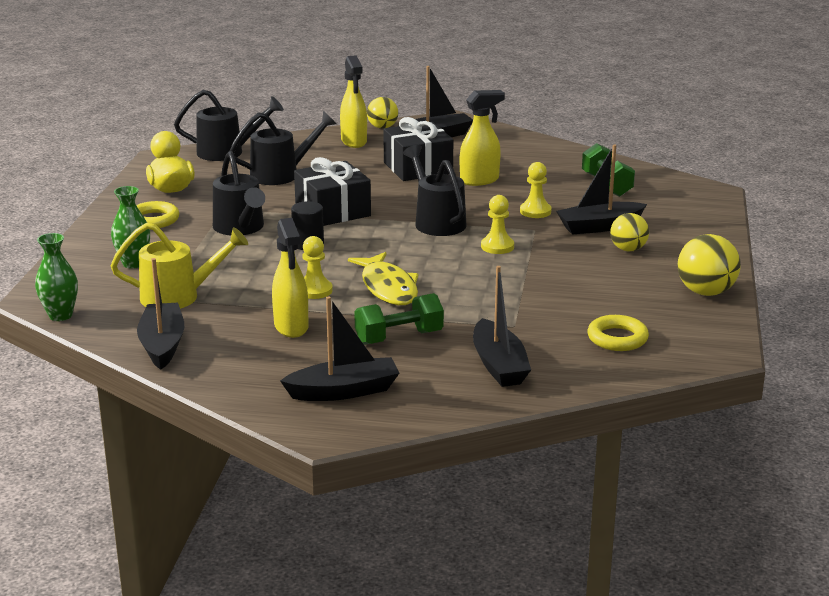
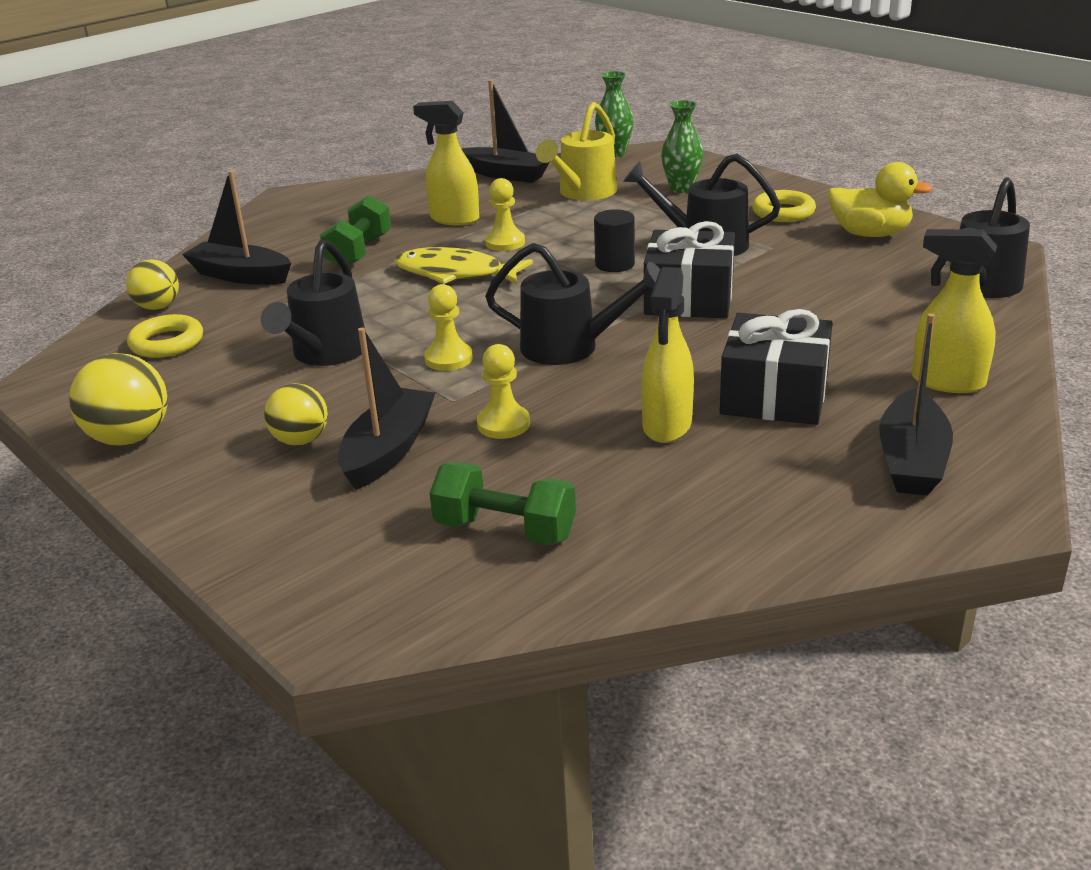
camera: 130 degrees right, 5 degrees up
black watering can [230,111,337,185] -> black watering can moved to [261,239,366,366]
black boat [280,296,399,401] -> none
yellow ball [367,97,398,129] -> yellow ball moved to [126,259,179,310]

